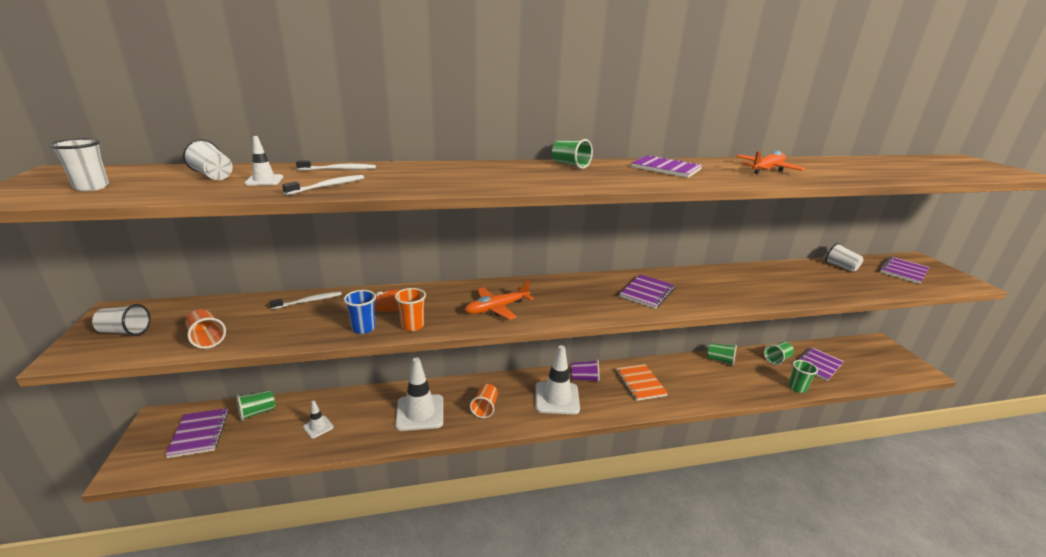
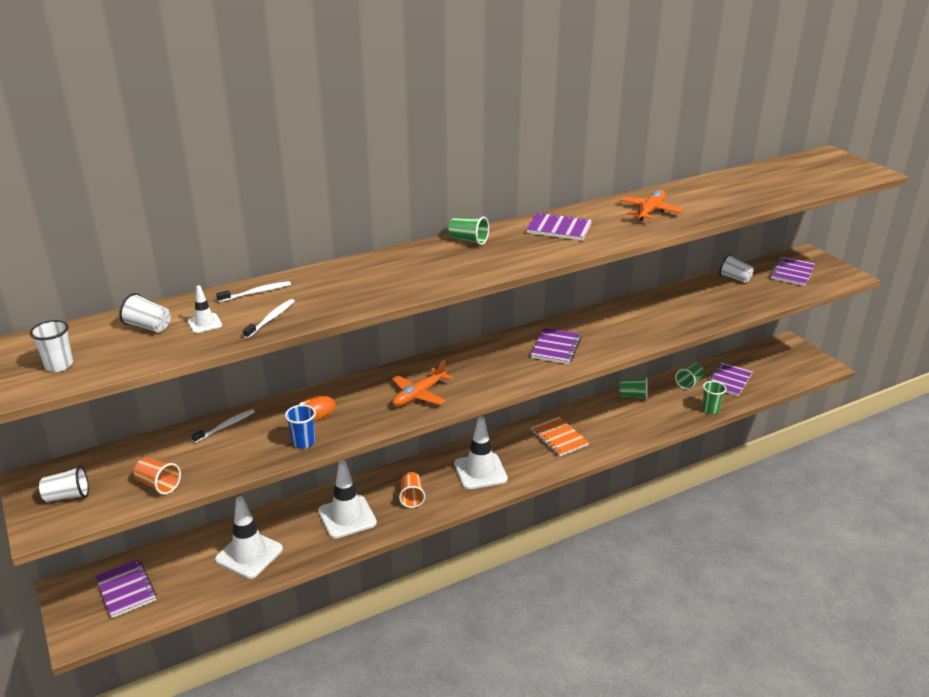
camera: 15 degrees left, 5 degrees up
green cup [237,390,275,421] -> none
white traffic cone [303,400,334,439] -> white traffic cone [215,496,283,579], size x2.07
orange cup [395,288,426,331] -> none
purple cup [571,359,599,382] -> none

